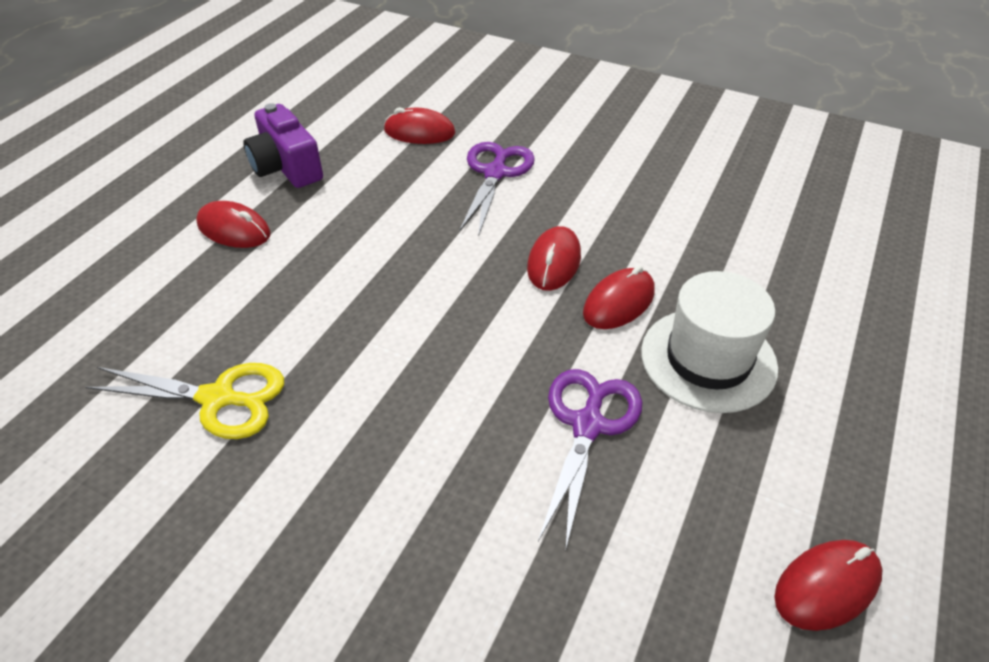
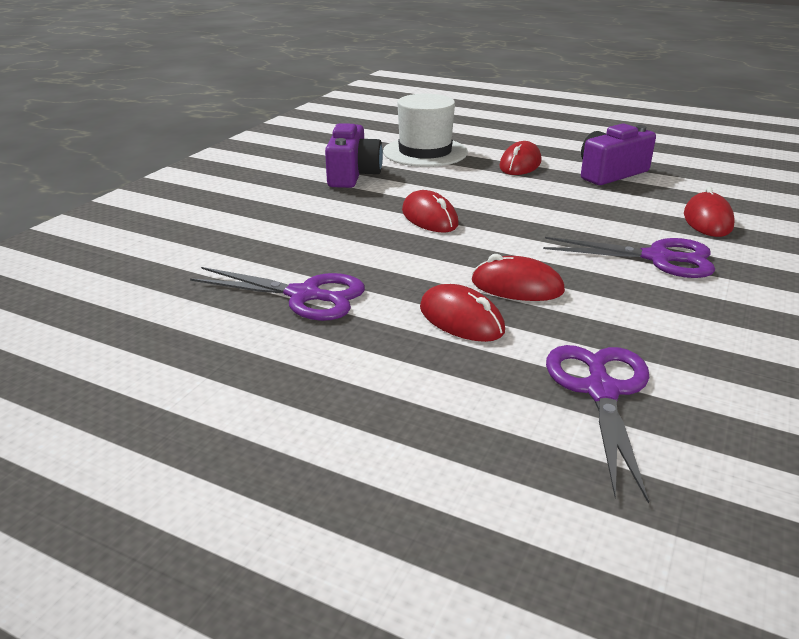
camera: 90 degrees right, 15 degrees down
yellow scissors [85,363,284,439] -> purple camera [325,123,383,188]
white hat [641,271,778,413] -> white hat moved to [383,94,468,167]
red mouse [774,540,882,631] -> red mouse moved to [402,190,459,232]
none -> purple scissors [546,345,649,504]

